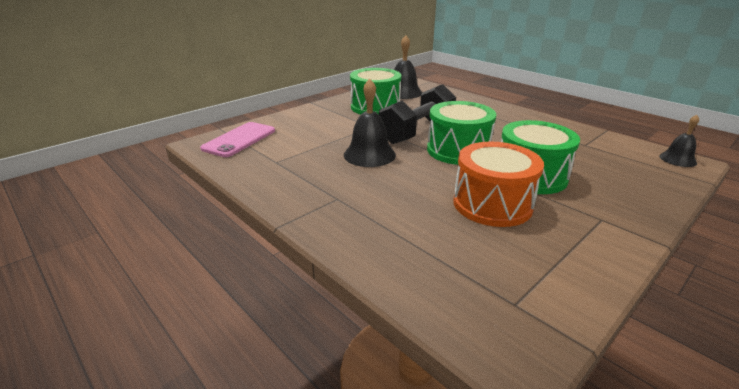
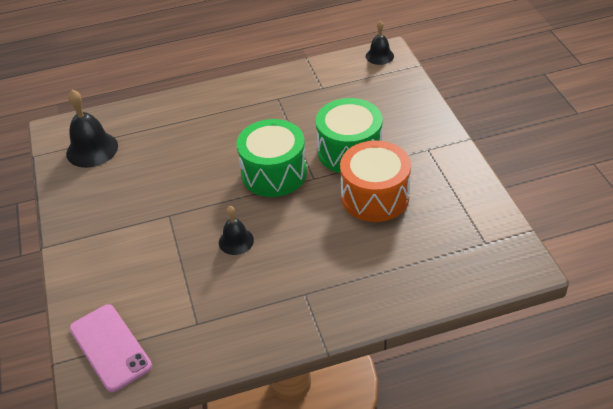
camera: 60 degrees left, 15 degrees up
black bell [344,79,396,167] -> black bell [219,206,254,255], size x0.60
green drum [350,68,401,115] -> none
black dumbbell [379,84,456,144] -> none

